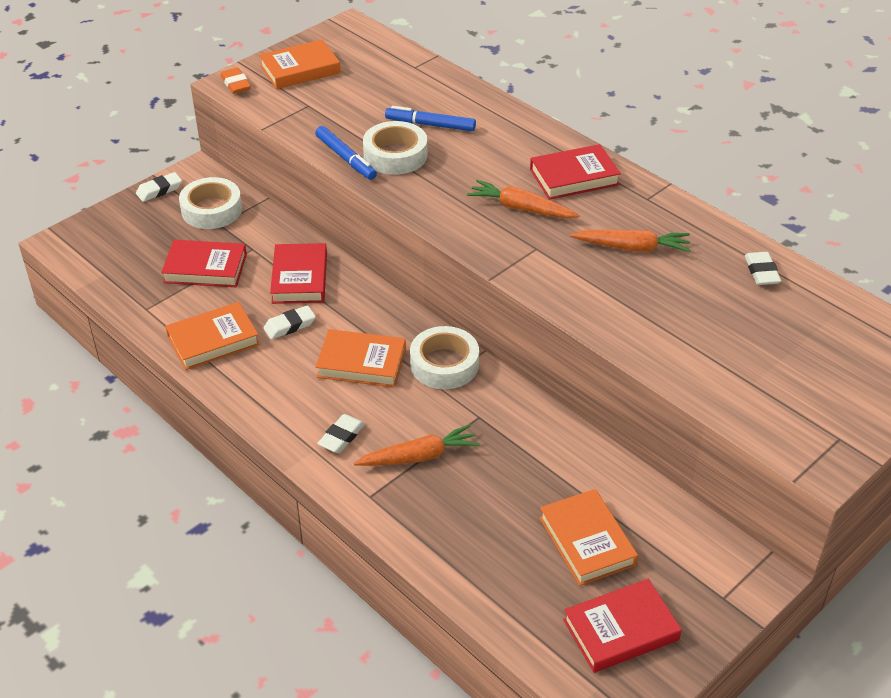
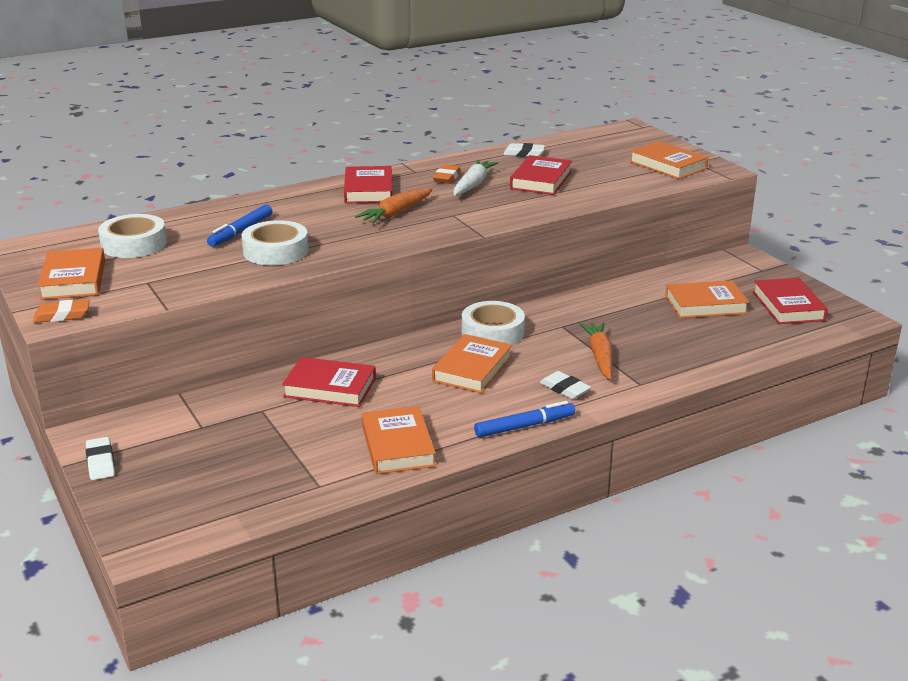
camera: 75 degrees left, 15 degrees down
red book [161,240,247,287] -> red book moved to [510,155,572,195]
white tape [179,177,242,229] -> white tape moved to [98,214,167,258]
white eraser [264,305,316,339] -> none
blue marker [315,126,377,180] -> blue marker moved to [474,401,575,437]
orange carrot [570,229,691,252] -> white carrot [454,159,498,196]
none -> orange eraser [433,165,461,184]
none -> orange book [630,141,708,179]

